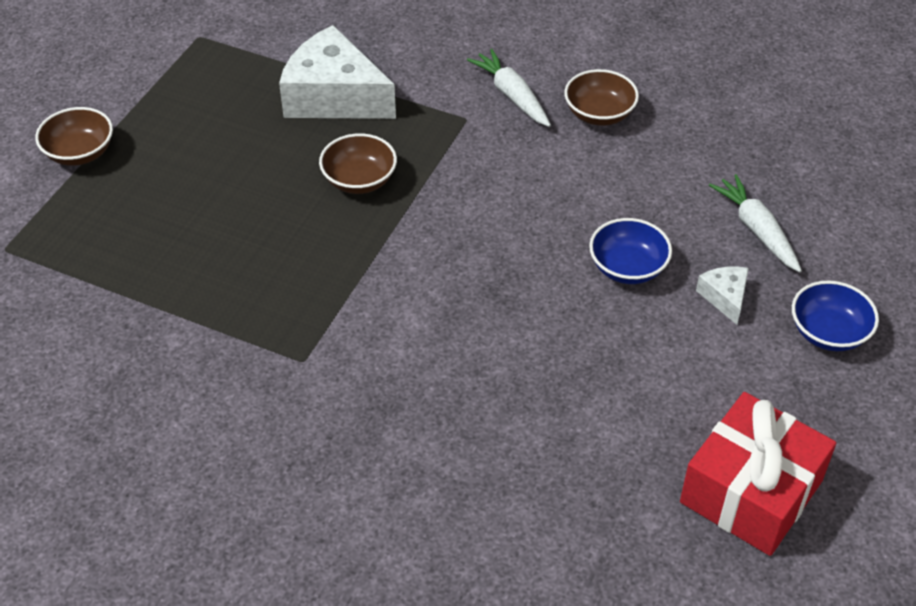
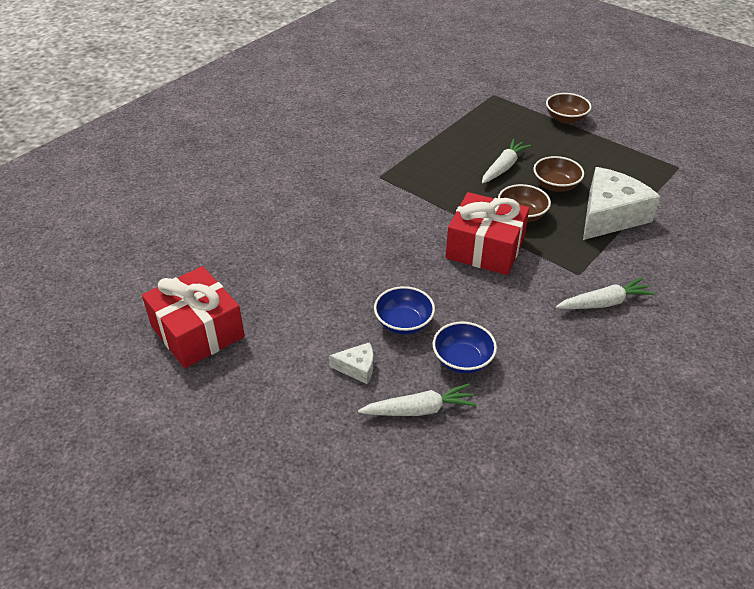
camera: 105 degrees right, 5 degrees down
brown bowl [564,69,639,126] -> brown bowl moved to [533,156,584,192]
blue bowl [792,281,879,351] -> blue bowl moved to [432,322,497,374]
none -> red gift [446,192,529,275]
none -> white carrot [482,139,531,184]

